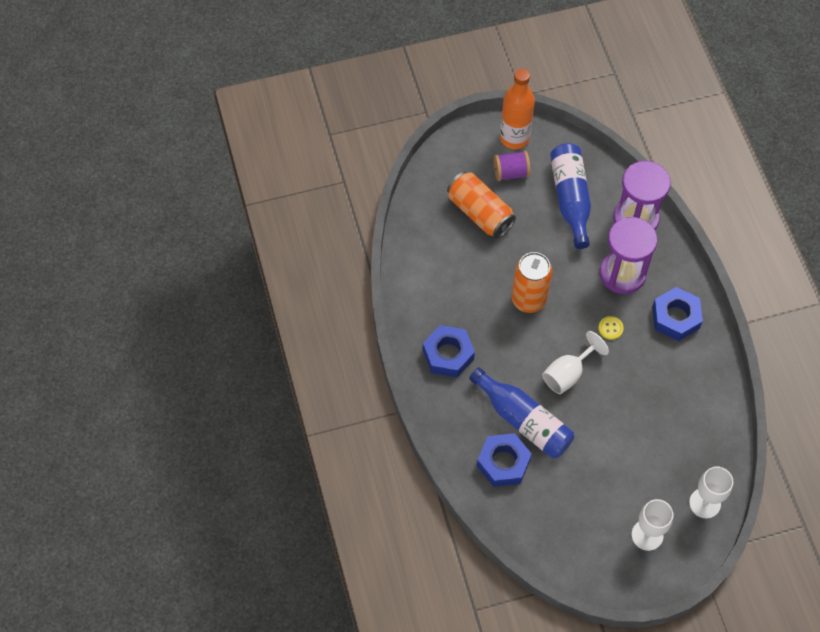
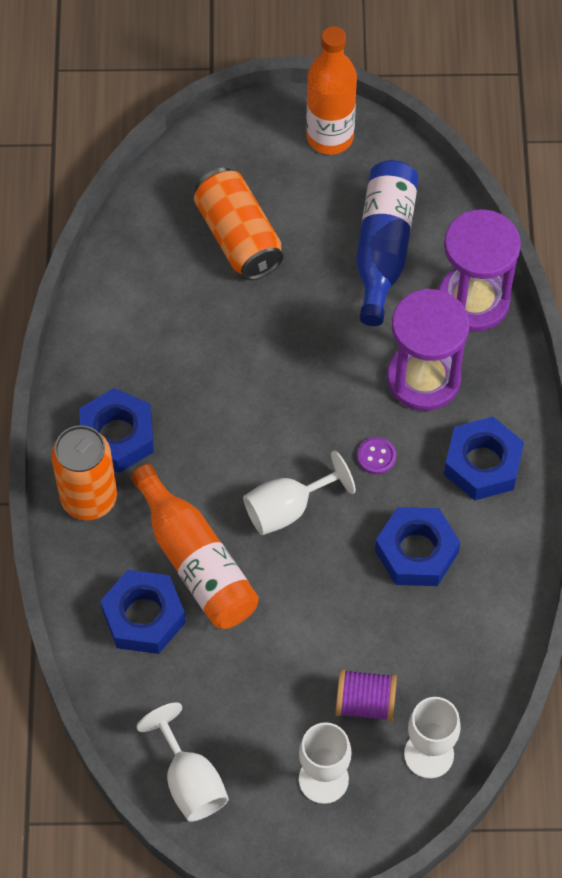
camera: 15 degrees right, 0 degrees up
blue bottle [469,367,574,458] -> orange bottle [131,464,259,629]
purple spool [494,151,531,181] -> purple spool moved to [335,669,397,722]
orange can [512,252,552,313] -> orange can moved to [51,425,117,520]
yellow button [598,316,624,340] -> purple button [357,437,396,474]
none -> white goblet [136,703,229,822]
none -> blue nut [375,507,460,586]

